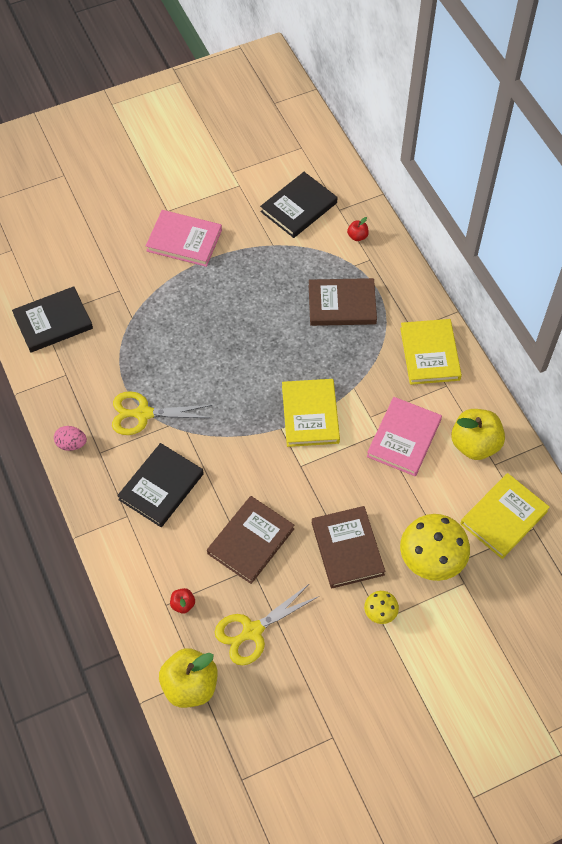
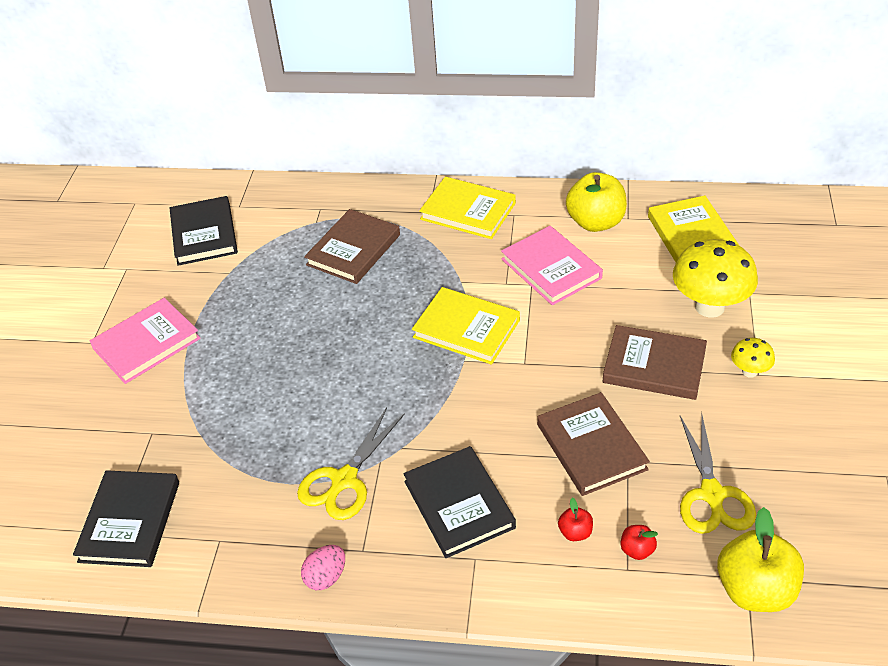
camera: 55 degrees left, 15 degrees down
red apple [347,217,369,241] -> red apple moved to [558,498,593,541]

